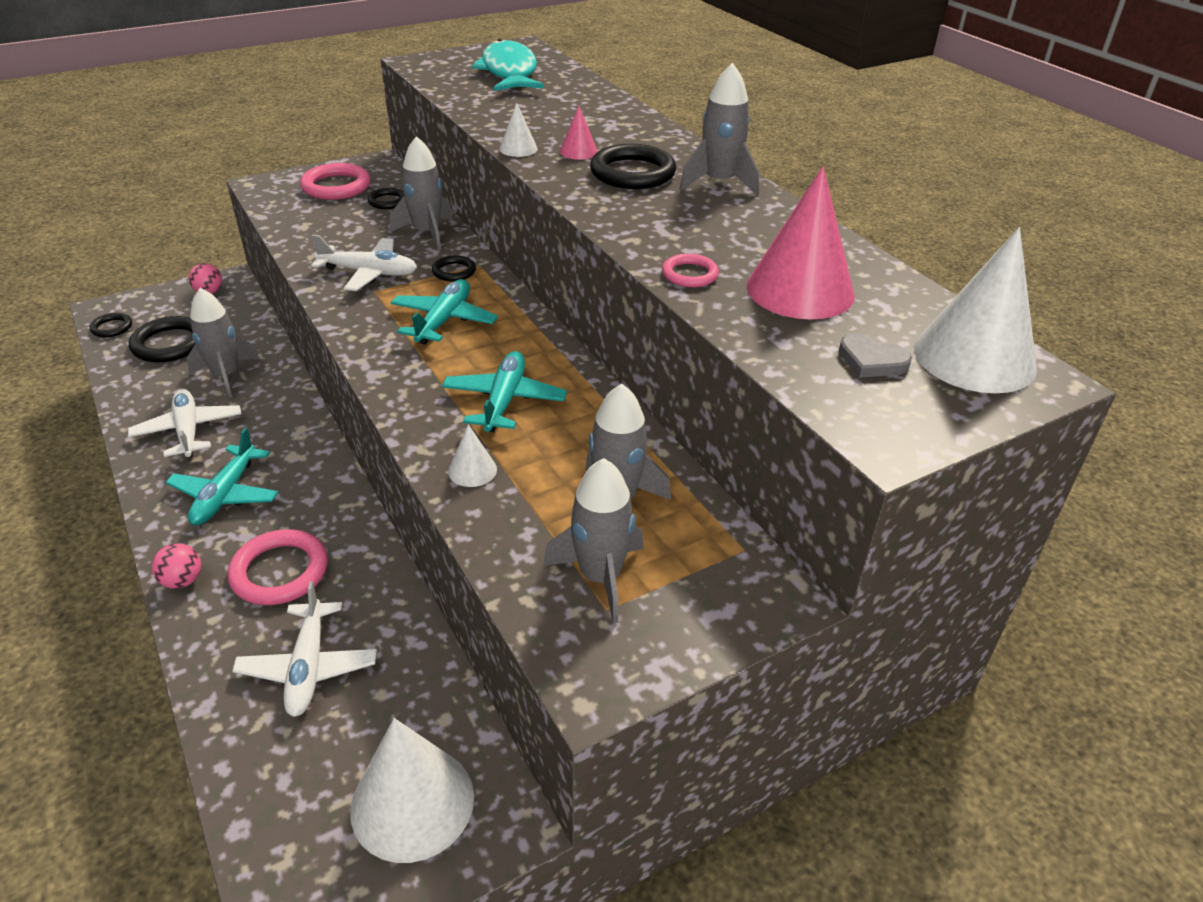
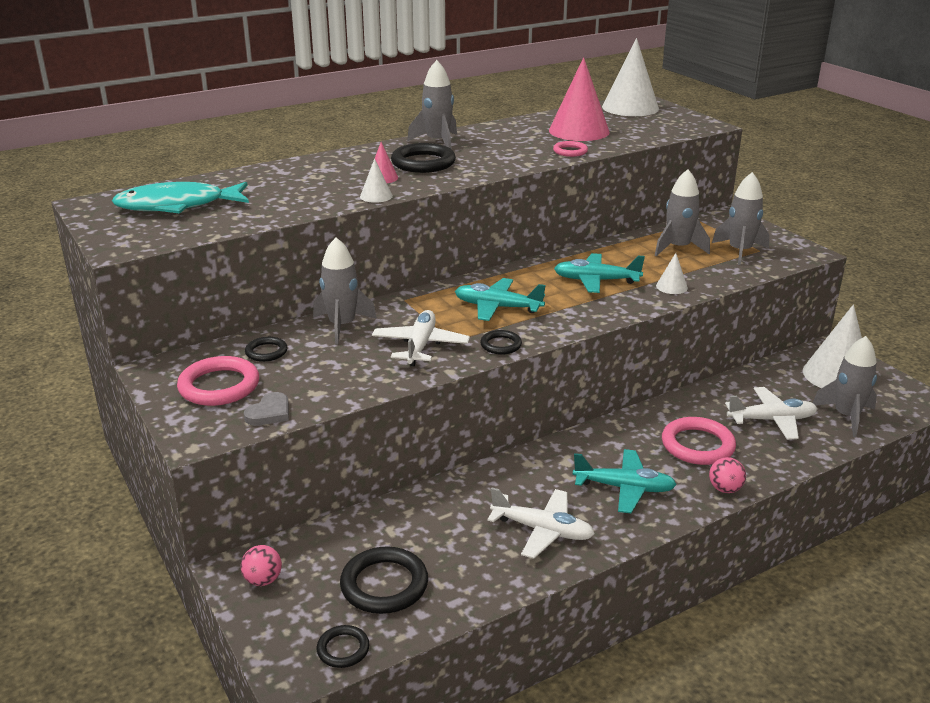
camera: 90 degrees left, 10 degrees down
white plane [128,389,241,457] -> white plane turned 135 degrees counterclockwise [487,488,595,559]
grey rocket [187,288,259,398] -> grey rocket moved to [813,336,877,437]
black ring [432,255,476,281] -> black ring moved to [480,330,522,355]
grey heart [839,333,912,378] -> grey heart moved to [244,392,289,426]

